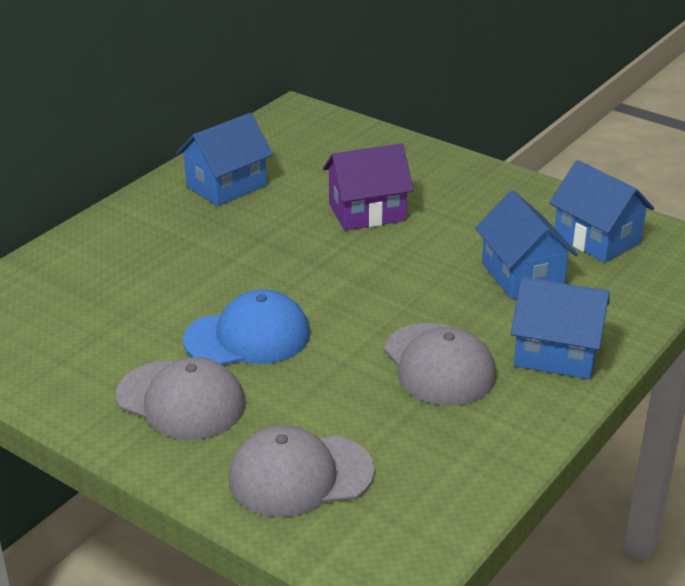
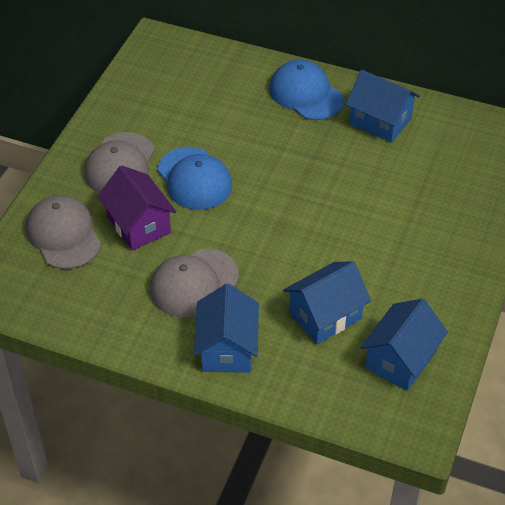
camera: 75 degrees right, 15 degrees up
purple house [323,143,414,230] -> purple house moved to [98,166,176,250]
none -> blue cap [269,60,344,120]

